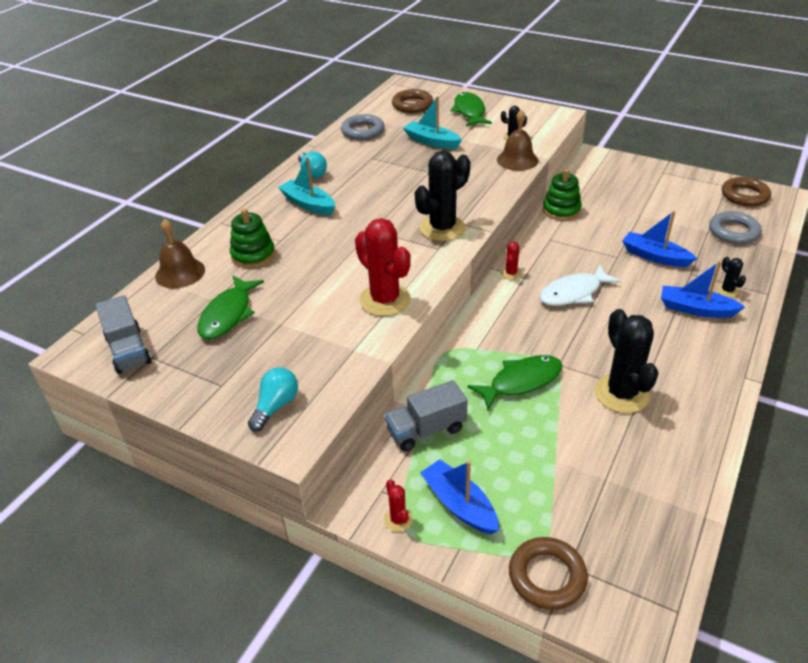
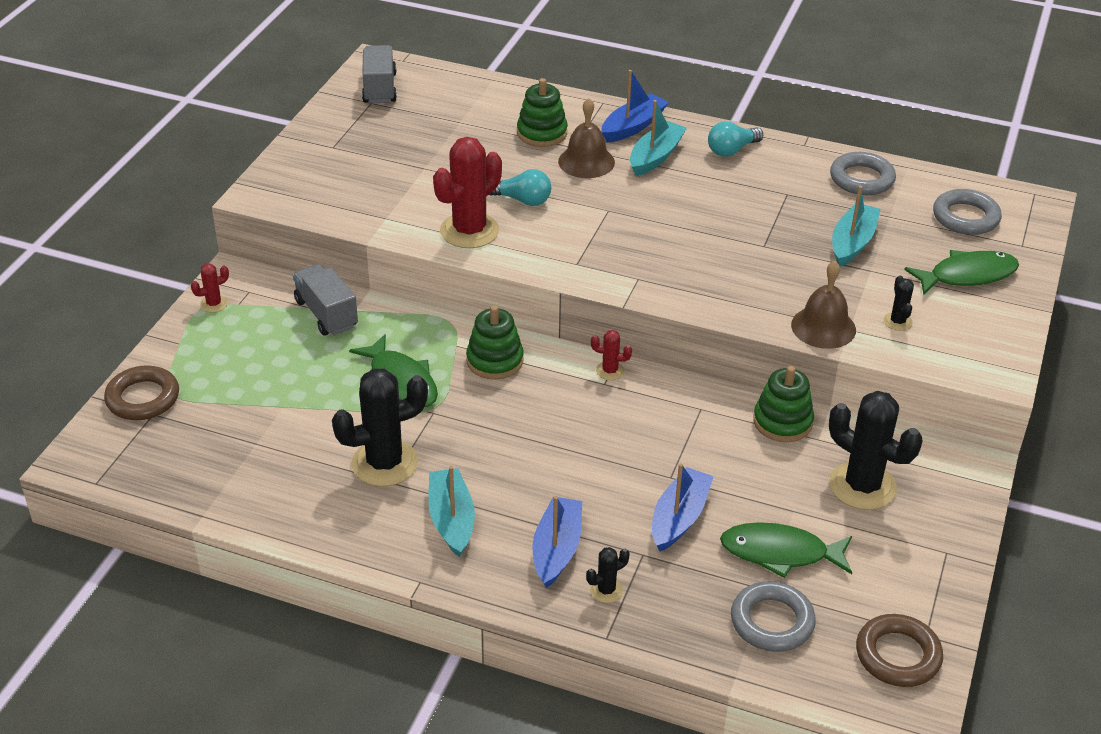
camera: 80 degrees right, 0 degrees up
grey truck [95,295,152,374] -> grey truck turned 120 degrees clockwise [362,45,397,103]
brown bell [155,219,205,288] -> brown bell moved to [558,98,615,178]
green fish [197,276,264,339] -> green fish moved to [720,522,852,578]
turquoise light bulb [248,367,298,432] -> turquoise light bulb moved to [489,169,551,206]
brown ring [392,89,433,113] -> grey ring [933,189,1002,235]
black cactus [415,151,470,241] -> black cactus moved to [829,391,922,510]
blue boat [420,459,499,534] -> blue boat moved to [602,70,669,143]
white fish [539,265,621,306] -> none
none -> turquoise boat [428,466,475,557]
none -> green stacking toy [466,305,524,380]

